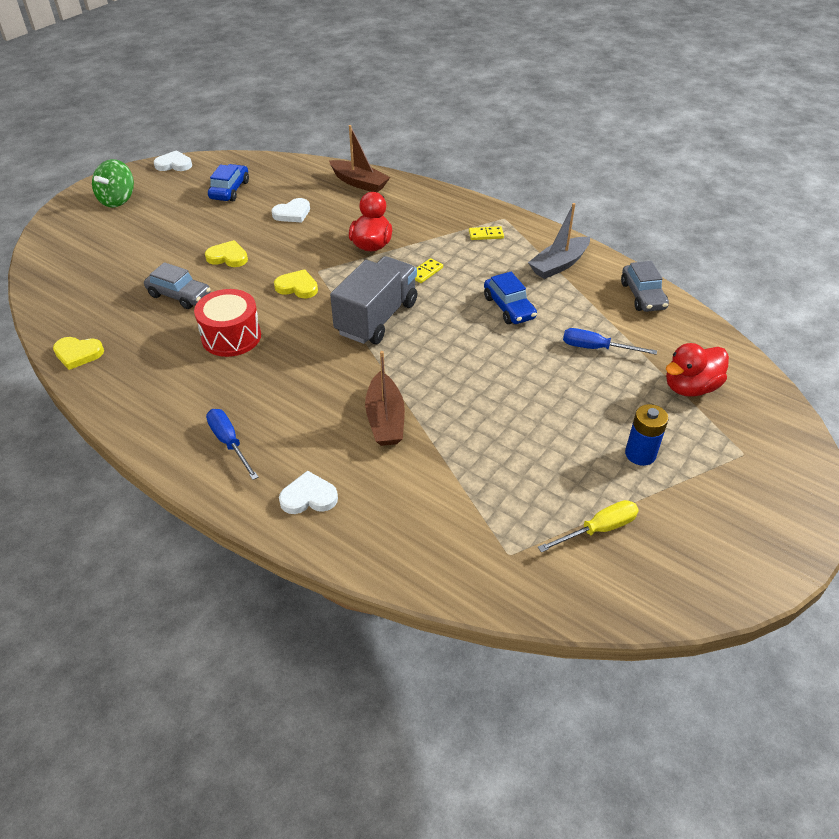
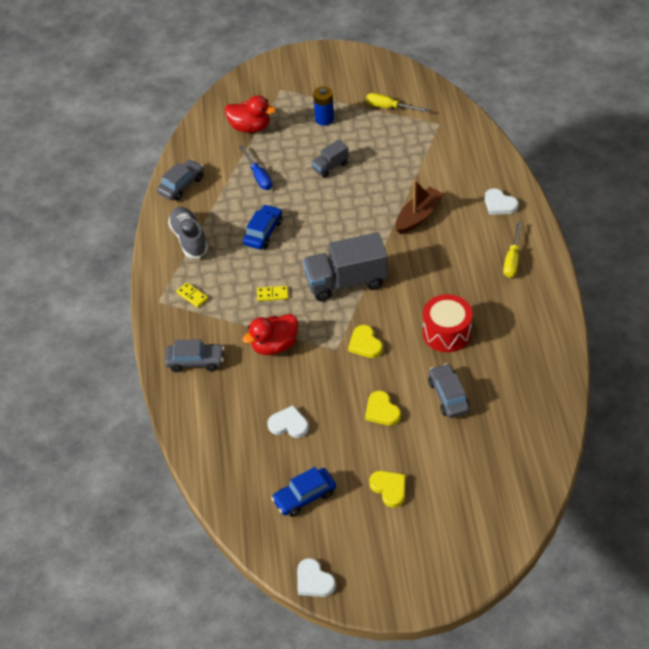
camera: 130 degrees left, 5 degrees up
yellow heart [53,337,104,370] -> yellow heart moved to [369,471,406,508]
green spinning top [92,159,134,207] -> none
blue screwdriver [206,409,259,480] -> yellow screwdriver [503,222,522,278]
brown boat [329,125,390,192] -> none
grey boat [528,203,590,279] -> grey shoe [168,207,208,258]
none -> grey car [165,339,224,372]
none -> grey truck [311,140,349,178]

